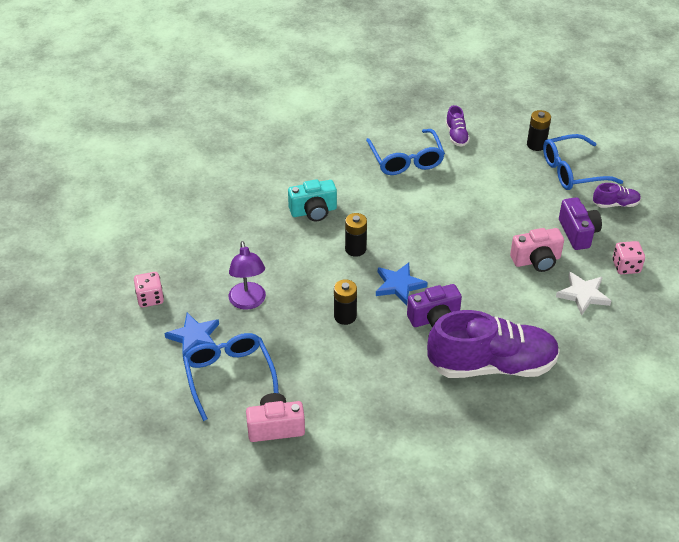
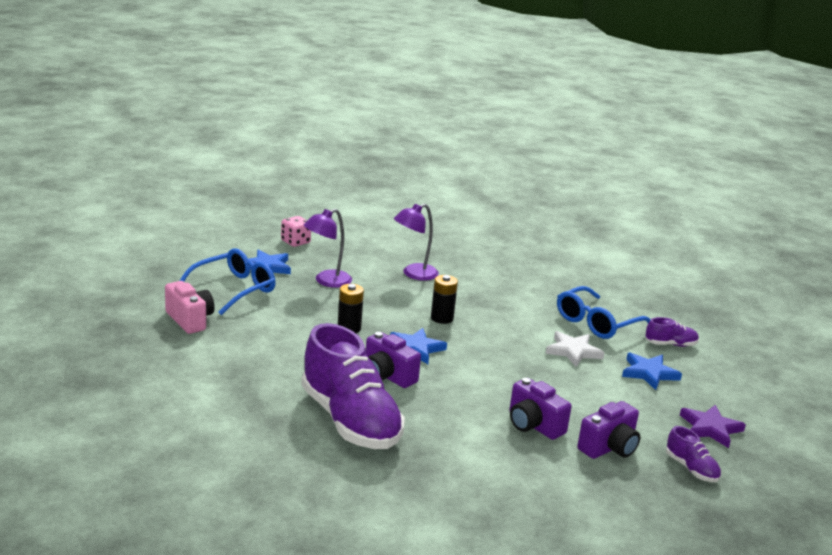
camera: 60 degrees right, 20 degrees down
turquoise camera [288,179,337,222] -> none
purple shoe [446,105,470,147] -> purple shoe turned 150 degrees counterclockwise [645,317,699,347]
pink camera [510,228,564,272] -> purple camera [509,378,572,440]
black battery [527,110,551,151] -> none
blue glasses [543,134,623,190] -> purple star [680,405,746,448]
white star [556,272,611,316] -> white star moved to [545,331,604,367]
pink dice [613,241,645,274] -> none
none -> purple lamp [394,204,439,281]
none -> blue star [622,353,682,390]

